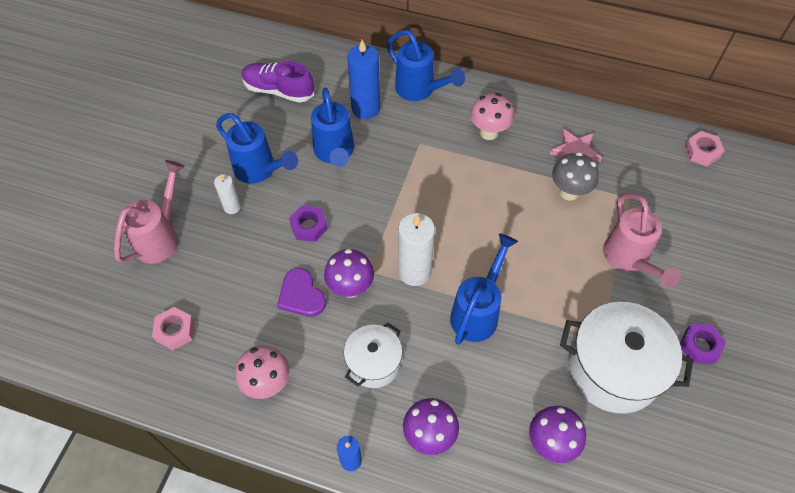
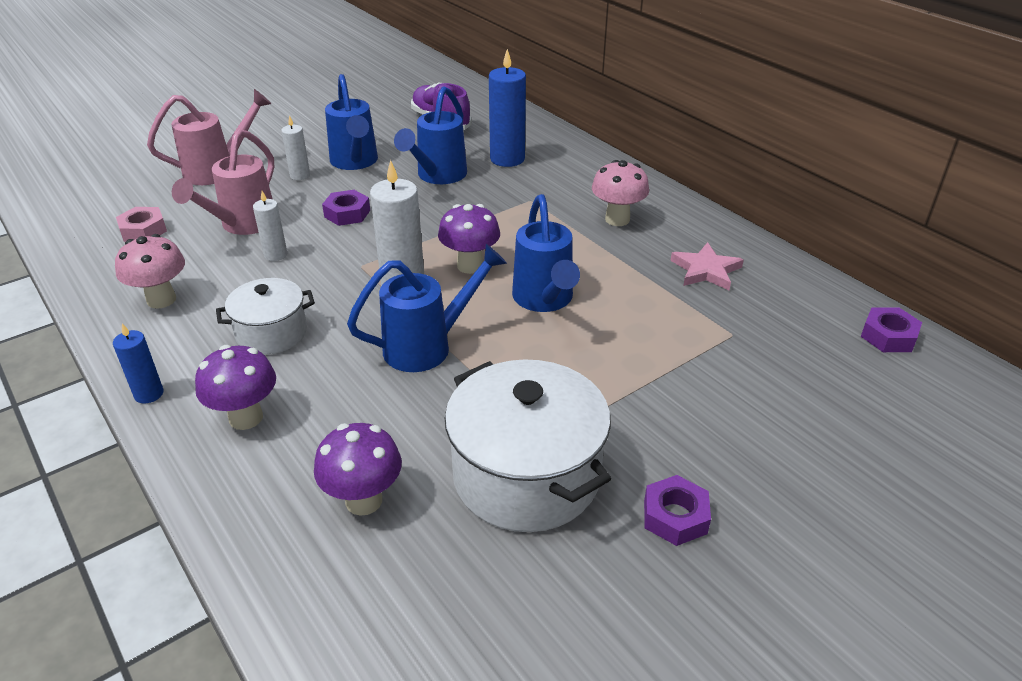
camera: 35 degrees right, 20 degrees down
purple heart [277,268,326,317] -> white candle [253,191,287,261]
purple mushroom [324,249,374,298] -> purple mushroom moved to [438,204,500,274]
blue watering can [387,30,465,101] -> blue watering can moved to [512,194,580,312]
grey mushroom [552,152,599,201] -> none
pink watering can [603,193,681,288] -> pink watering can moved to [172,129,275,235]
pink nut [684,131,724,167] -> purple nut [861,307,922,352]

